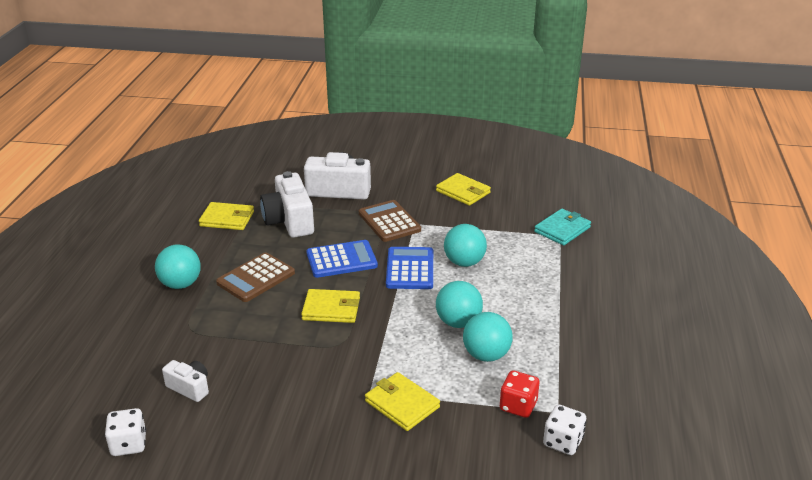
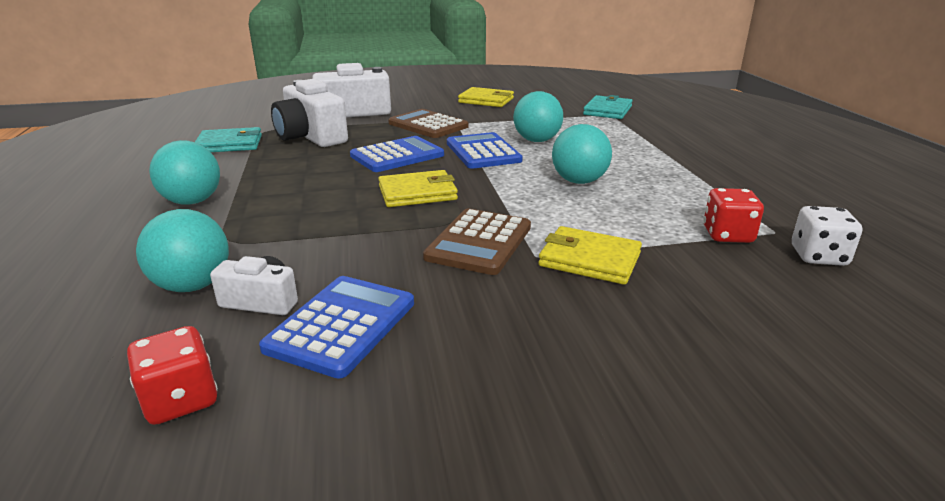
camera: 20 degrees left, 5 degrees down
white dice [105,408,146,456] -> red dice [127,326,218,425]
yellow wallet [199,202,254,230] -> turquoise wallet [195,127,262,152]
brown calculator [216,252,295,302] -> brown calculator moved to [423,209,531,275]
turquoise ball [463,312,513,362] -> turquoise ball moved to [136,209,229,292]
none -> blue calculator [259,276,414,379]

